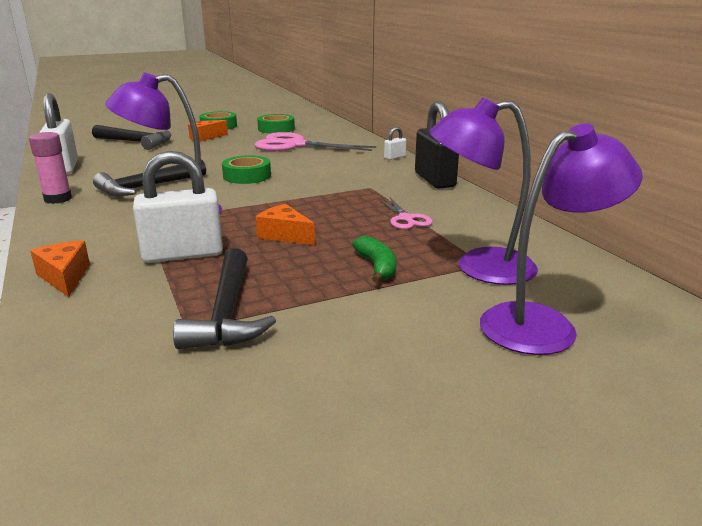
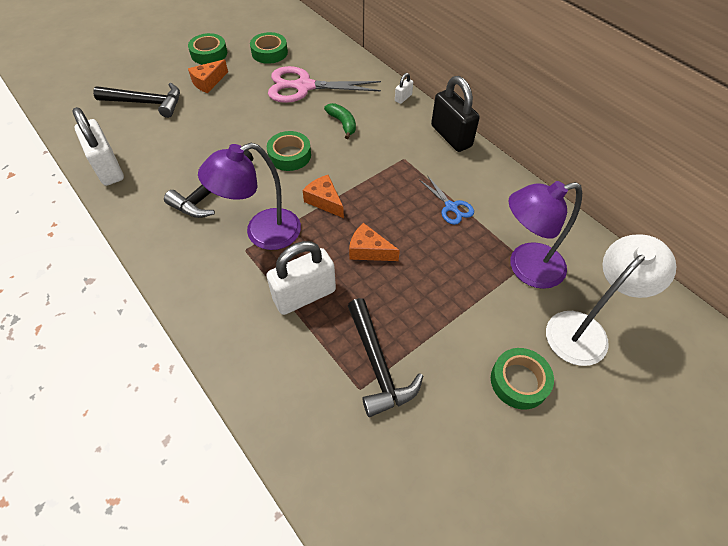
camera: 15 degrees left, 30 degrees up
pink glue stick [29,132,72,204] -> none
orange cheese [30,241,90,297] -> orange cheese moved to [302,175,344,218]
green banana [352,236,397,283] -> green banana moved to [324,103,356,139]
pink scissors [379,197,433,229] -> blue scissors [420,175,474,225]
purple lamp [480,124,643,355] -> white lamp [546,234,677,366]
none -> green tape [491,348,554,410]

